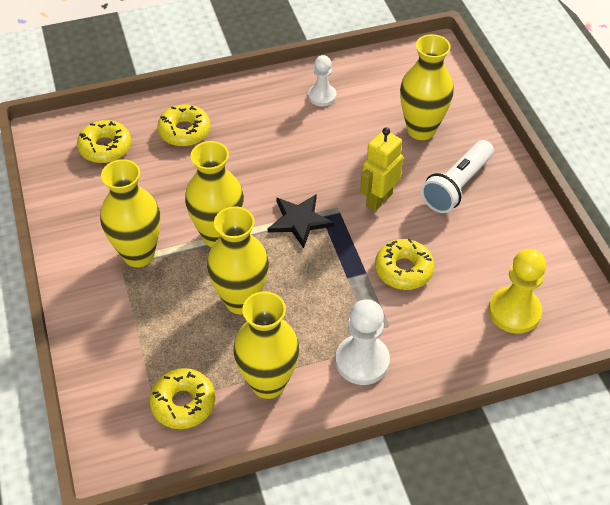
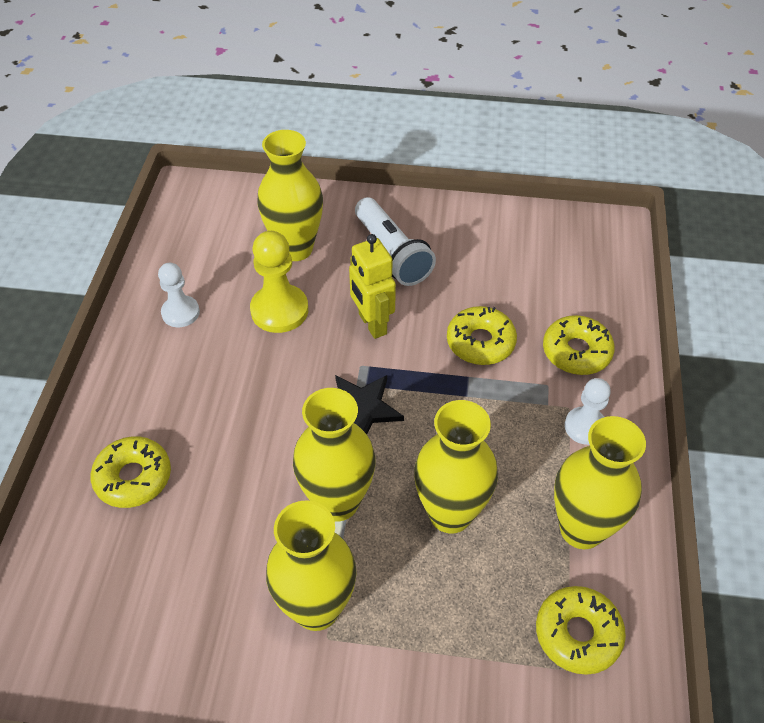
camera: 65 degrees left, 0 degrees up
yellow donut [77,120,131,163] -> yellow donut moved to [543,315,615,375]
white pawn [335,299,390,385] -> white pawn [565,378,611,445], size x0.65
yellow pawn [489,249,546,334] -> yellow pawn moved to [250,231,308,333]

